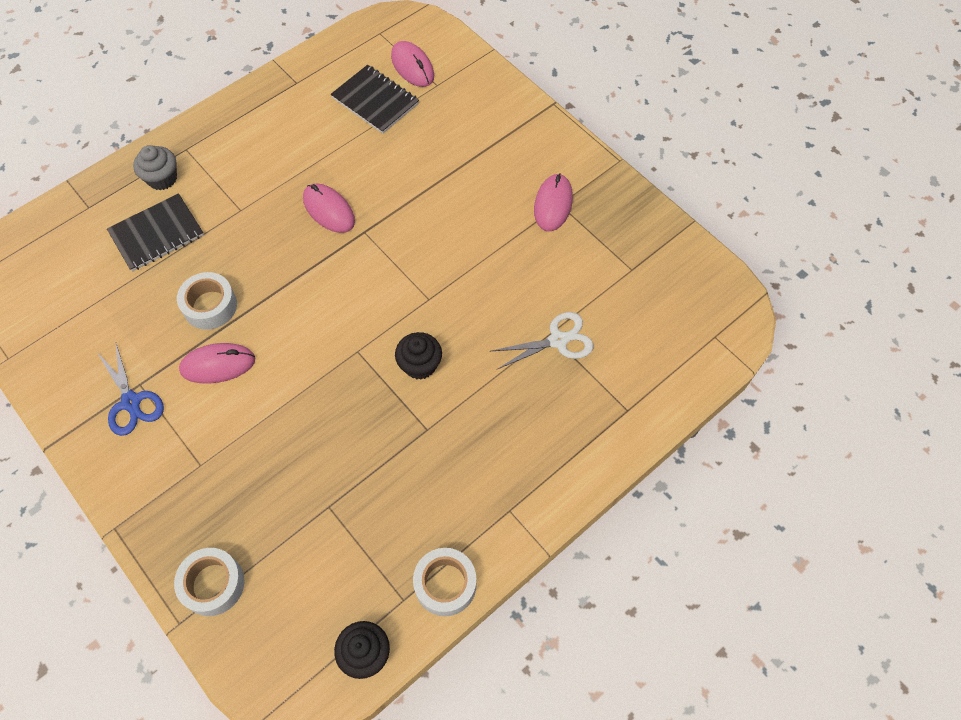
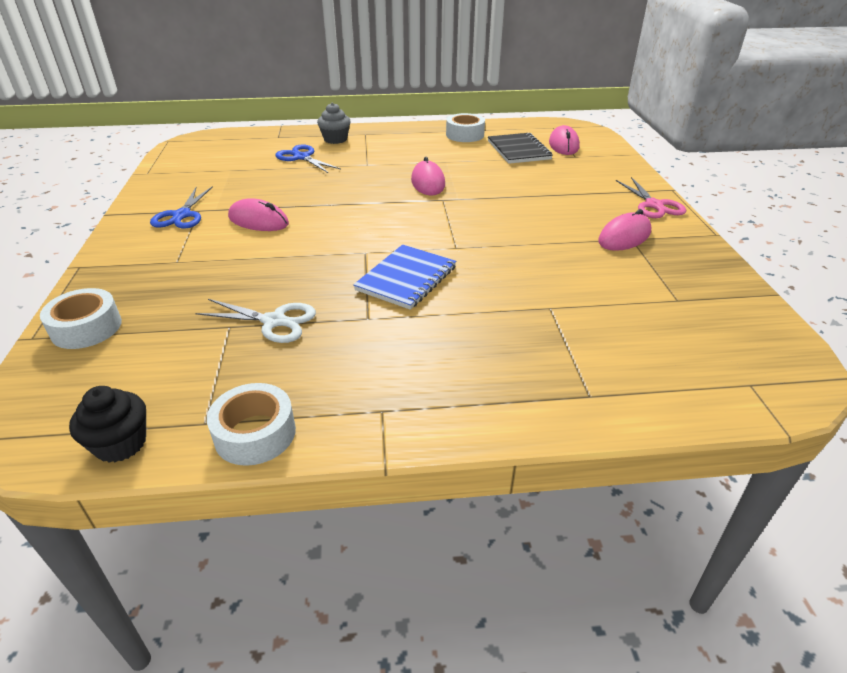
camera: 35 degrees right, 25 degrees down
black notebook [107,193,204,272] -> blue scissors [275,144,341,173]
white tape [177,272,237,330] -> white tape moved to [446,113,485,142]
black cupcake [395,332,442,380] -> blue notebook [353,244,456,310]
white scissors [492,312,594,369] -> white scissors moved to [195,299,316,343]
none -> pink scissors [616,177,686,218]

